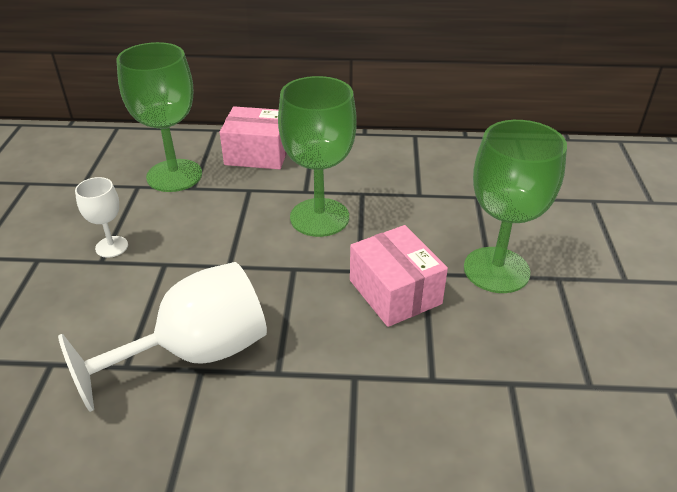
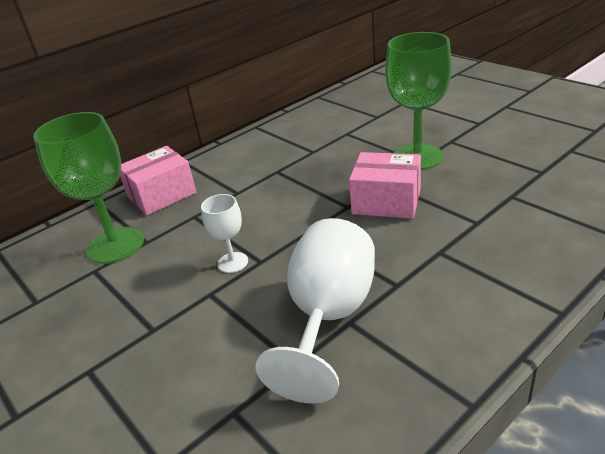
camera: 40 degrees left, 5 degrees down
white goblet [75,177,128,258] -> white goblet moved to [201,194,248,273]
green goblet [278,76,357,237] -> none

